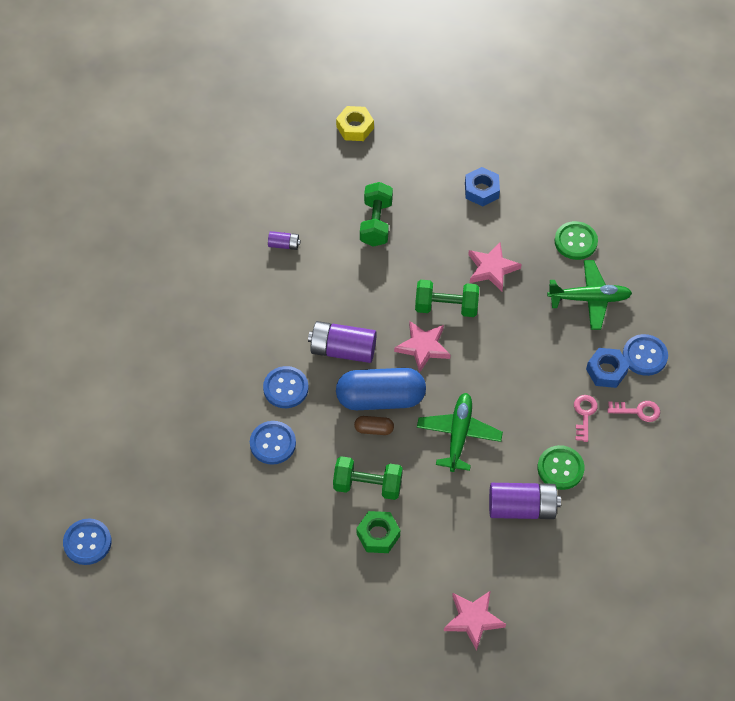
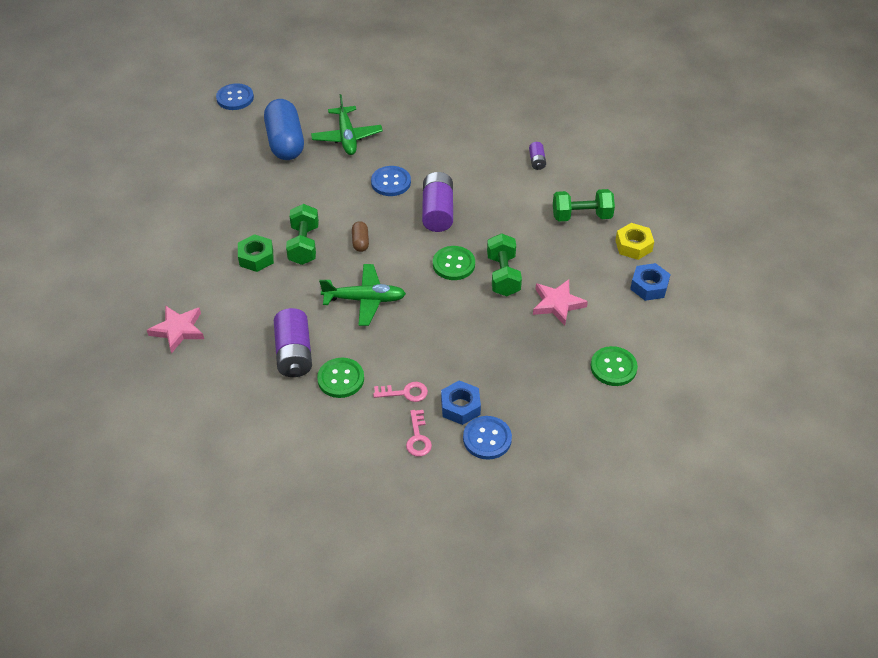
camera: 80 degrees right, 10 degrees down
blue button [250,421,296,465] -> none
yellow nut [336,106,374,141] -> yellow nut moved to [615,223,654,260]
blue capsule [336,368,426,410] -> blue capsule moved to [264,99,304,160]
pink star [394,321,451,373] -> green button [433,246,475,280]
green plane [547,260,632,330] -> green plane moved to [311,94,383,155]

